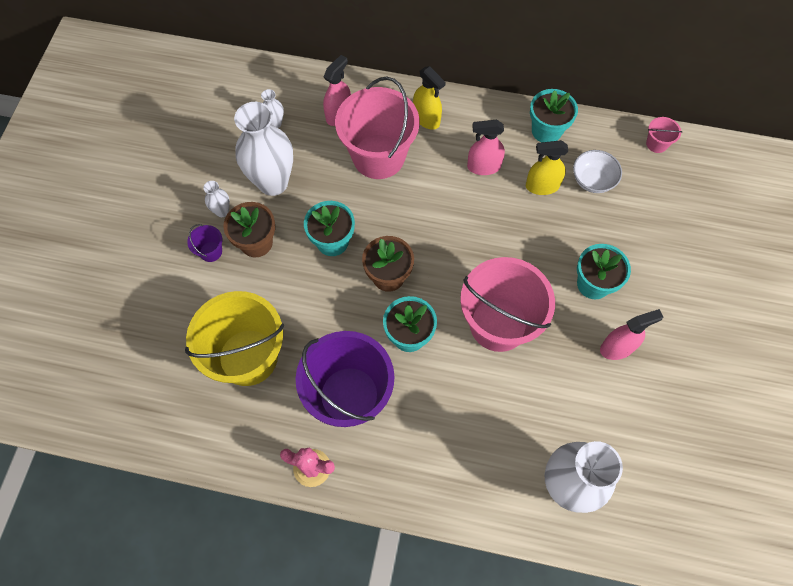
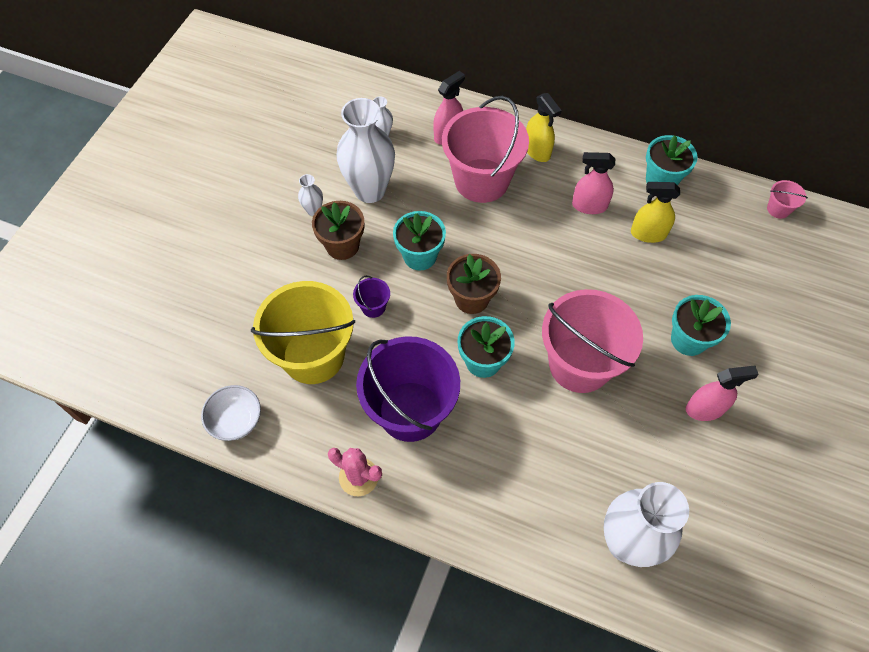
camera: 10 degrees right, 5 degrees down
purple bucket [187,224,222,262] -> purple bucket moved to [353,276,390,318]
white bowl [573,150,622,193] -> white bowl moved to [201,385,261,441]

